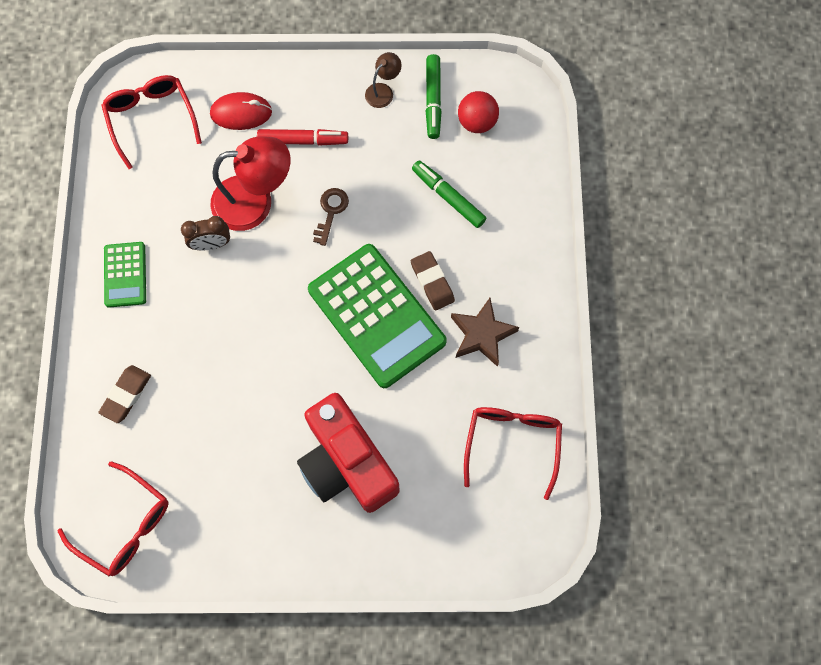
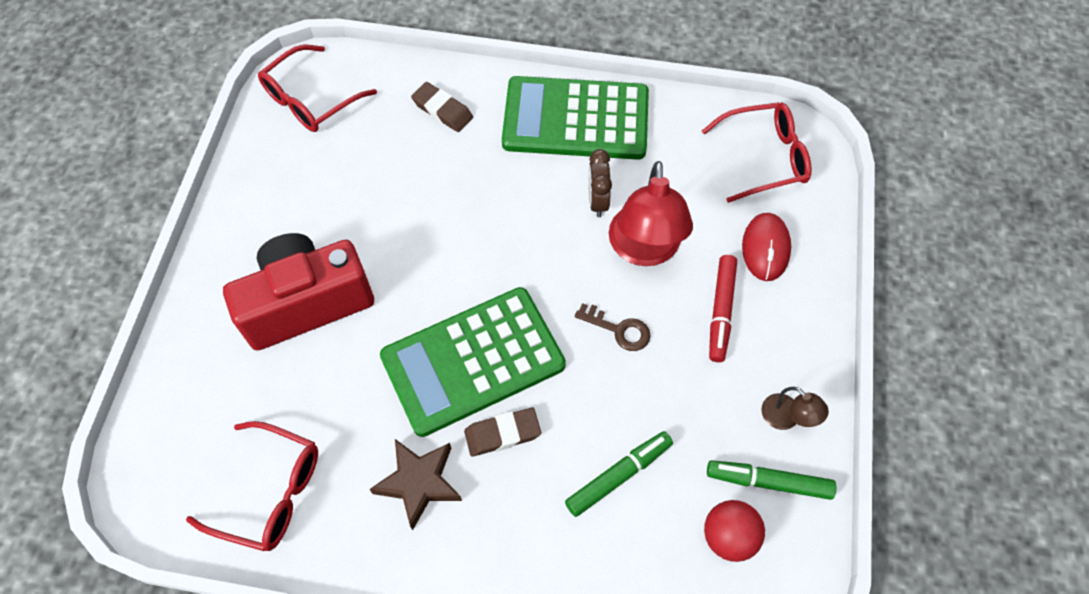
camera: 100 degrees right, 10 degrees down
green calculator [104,242,146,308] -> green calculator [502,76,649,160], size x1.99

